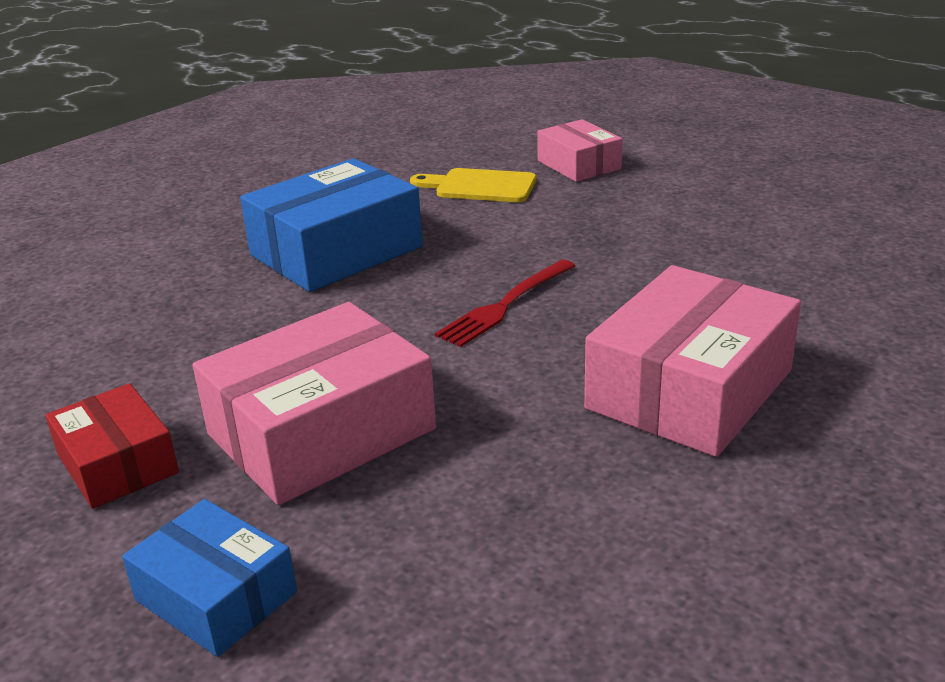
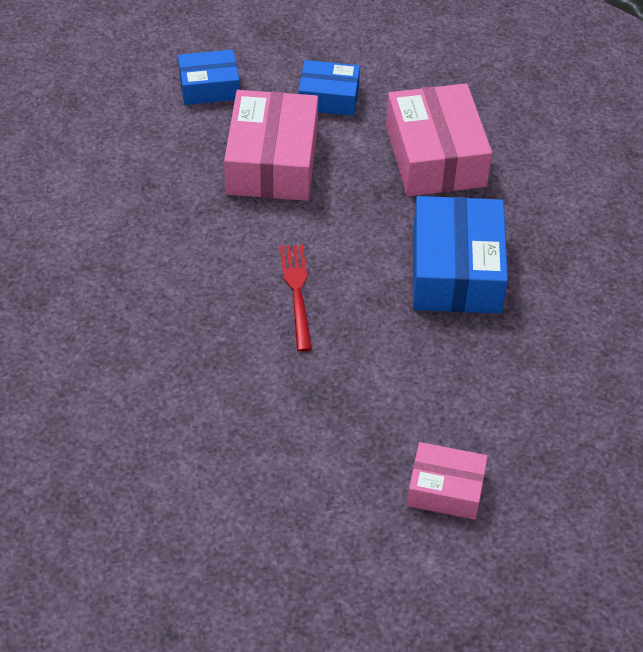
camera: 130 degrees right, 20 degrees up
red box [45,383,179,509] -> blue box [298,60,360,116]
yellow cutting board [410,168,536,202] -> none
pink box [584,265,801,457] -> pink box moved to [386,83,492,196]

